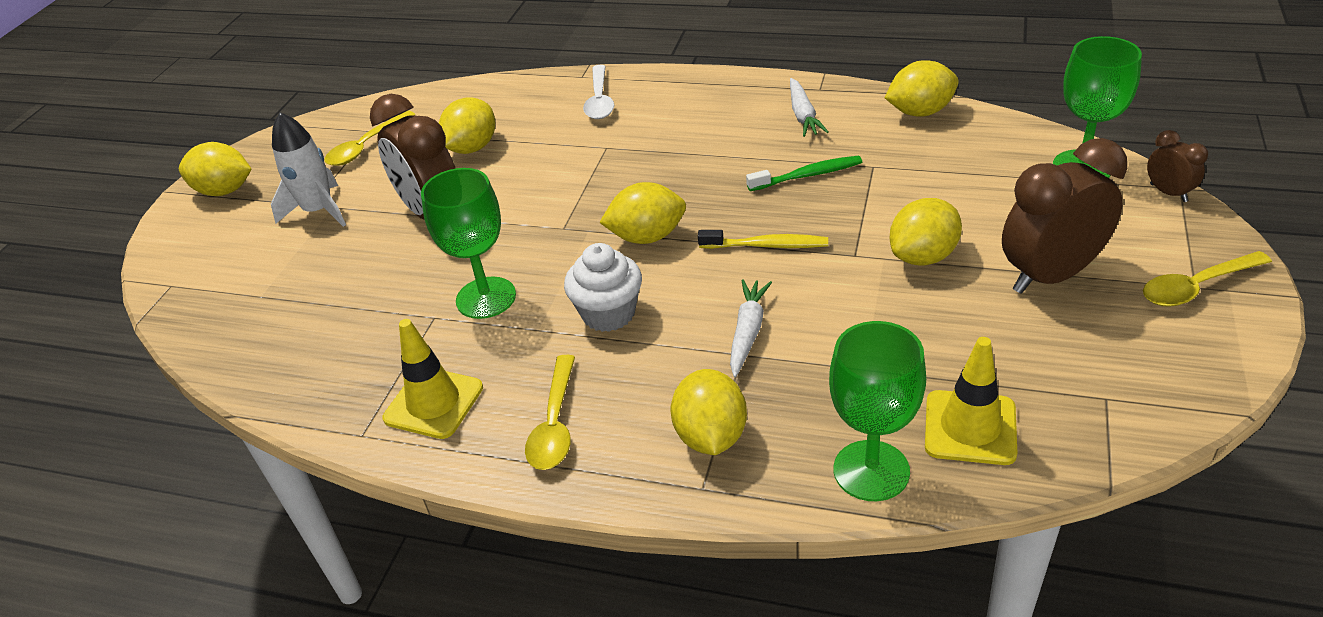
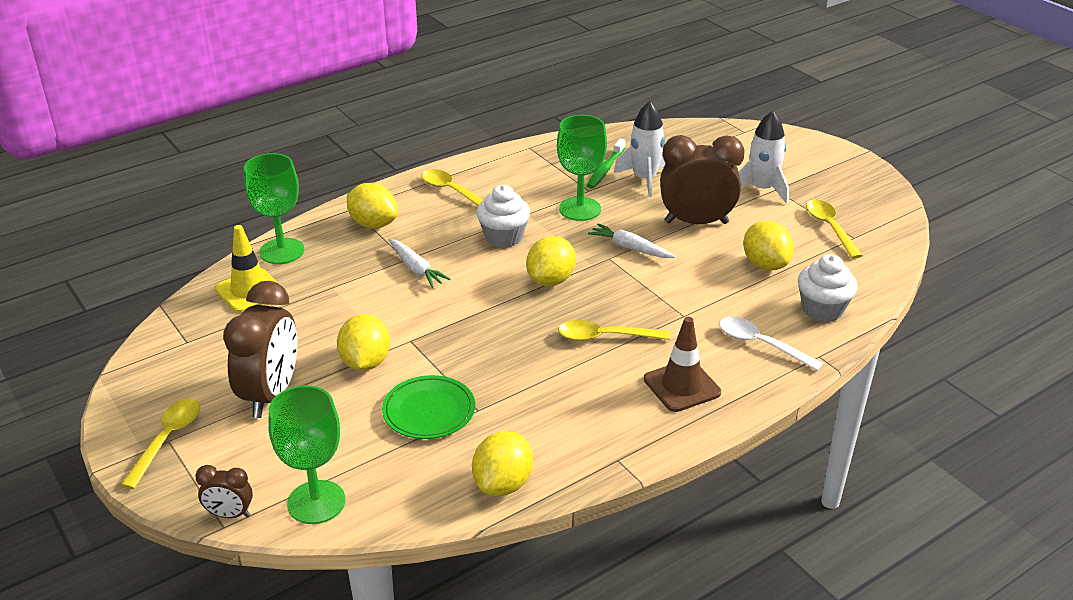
camera: 125 degrees right, 5 degrees down
yellow lemon [179,142,252,196] -> none
yellow traffic cone [383,319,483,439] -> none
yellow toothbrush [698,230,828,249] -> none
green toothbrush [746,156,862,191] -> green toothbrush moved to [587,139,626,189]
white carrot [790,78,828,137] -> white carrot moved to [588,223,676,258]
none -> green plate [382,375,475,439]
none -> yellow spoon [558,320,670,341]
none -> white rocket [614,101,666,197]
none -> brown traffic cone [644,317,721,412]
none -> white cupcake [798,254,858,322]

